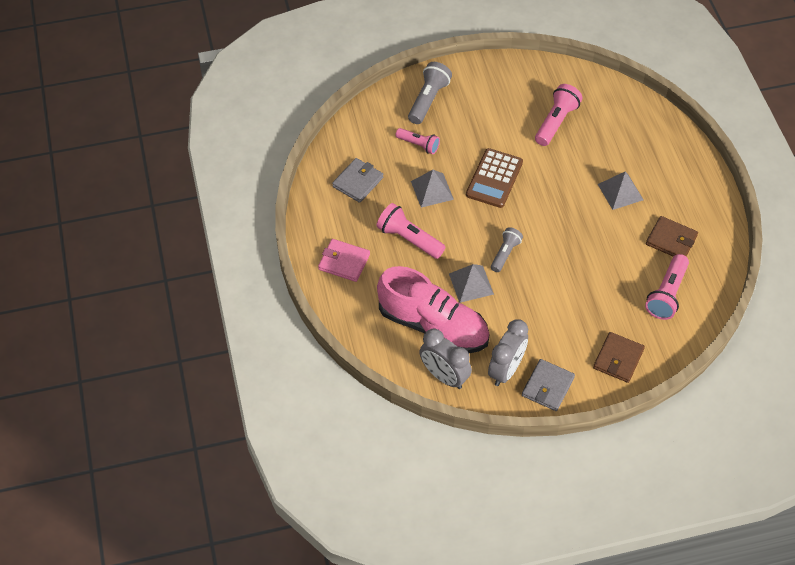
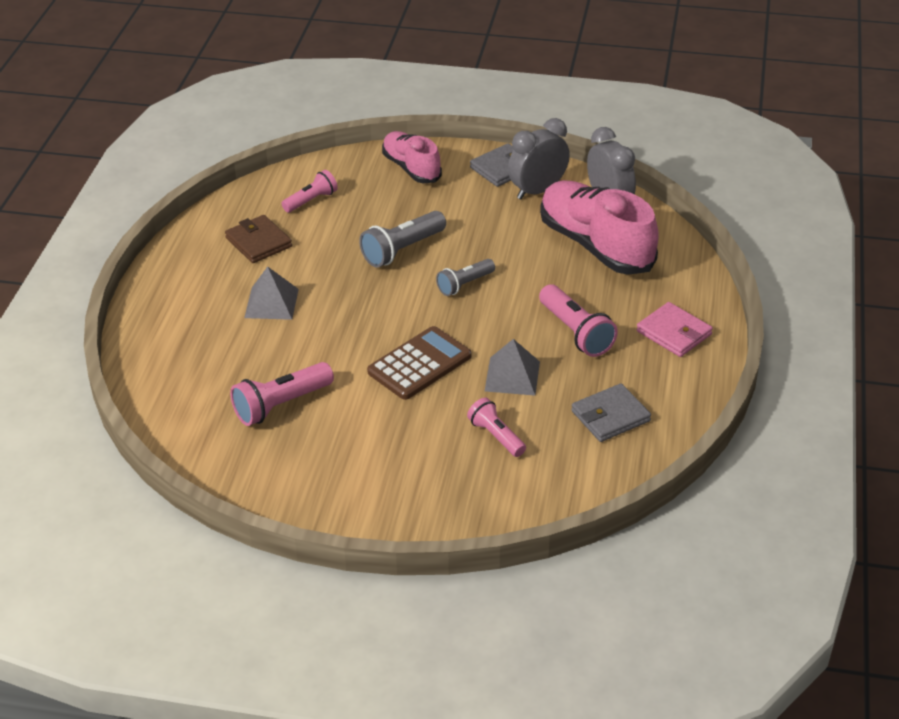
camera: 155 degrees left, 15 degrees down
grey flashlight [408,62,452,124] -> grey flashlight moved to [359,211,446,268]
grey pyramid [449,264,494,303] -> none
brown wallet [593,332,645,383] -> pink shoe [382,131,442,183]
pink flashlight [645,254,689,320] -> pink flashlight [281,170,338,213], size x0.66

